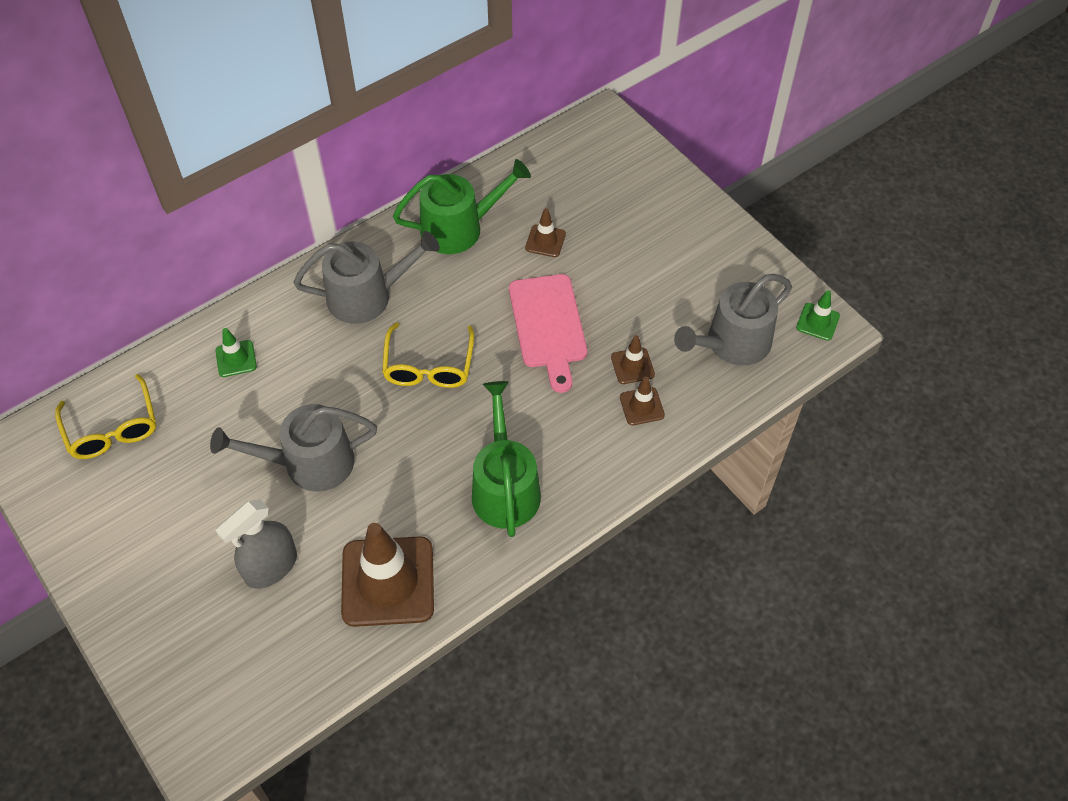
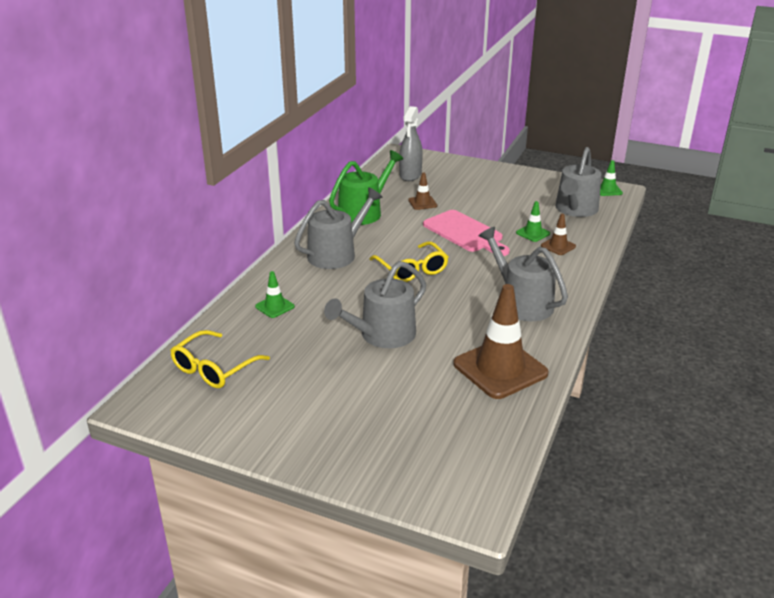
camera: 30 degrees left, 25 degrees down
yellow glasses [55,374,156,459] -> yellow glasses turned 90 degrees clockwise [170,330,270,388]
grey spray bottle [216,499,297,589] -> grey spray bottle moved to [399,106,423,181]
green watering can [472,381,541,537] -> grey watering can [479,227,568,321]
brown traffic cone [611,335,655,384] -> green traffic cone [516,201,550,242]

